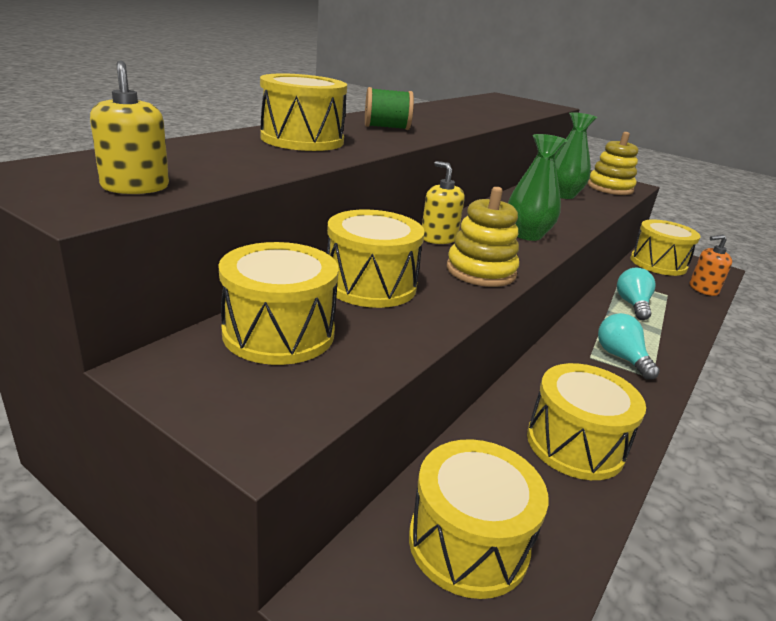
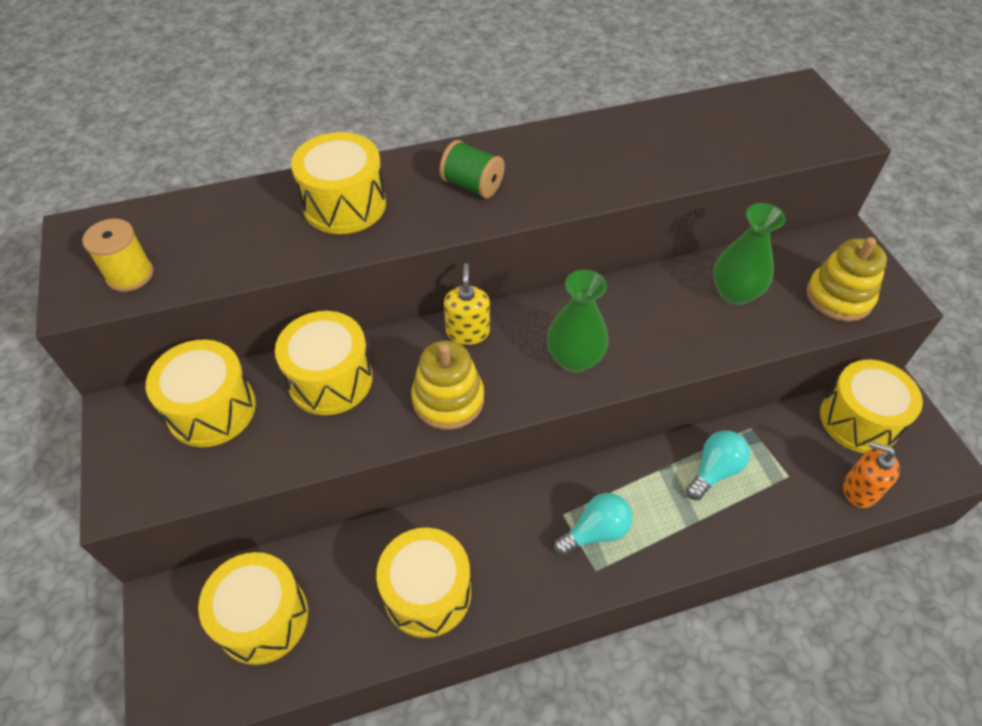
camera: 40 degrees right, 25 degrees up
yellow soap dispenser [90,61,169,194] -> yellow spool [82,219,153,292]
turquoise light bulb [598,313,660,380] -> turquoise light bulb turned 45 degrees clockwise [554,493,633,556]

